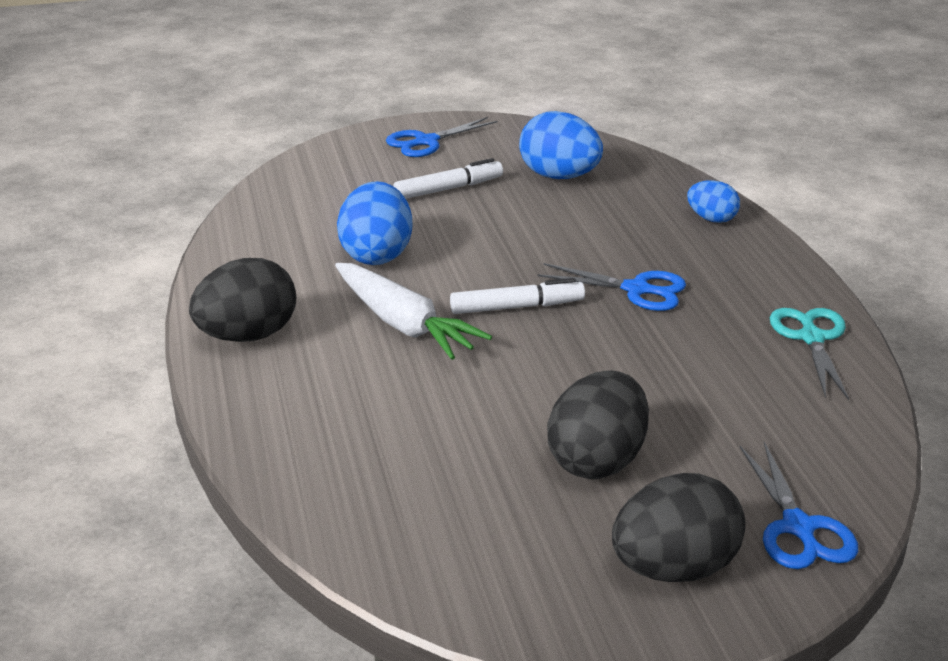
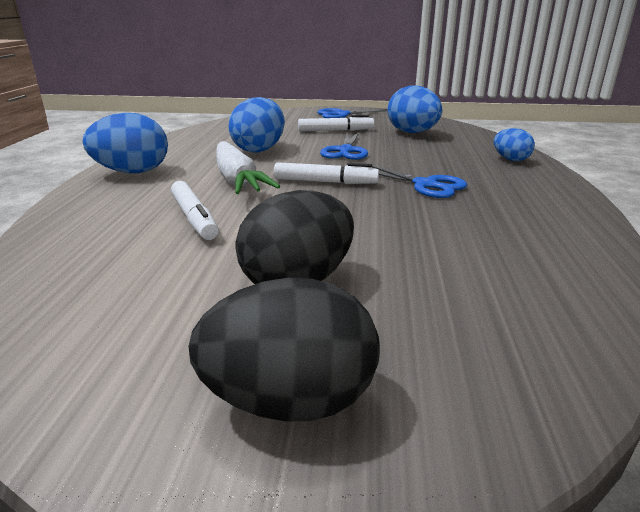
camera: 20 degrees right, 5 degrees down
black egg [189,258,296,342] -> blue egg [83,113,168,173]
blue scissors [740,442,858,569] -> blue scissors moved to [320,132,368,160]
turquoise scissors [770,308,849,400] -> none
none -> white marker [171,181,219,240]

